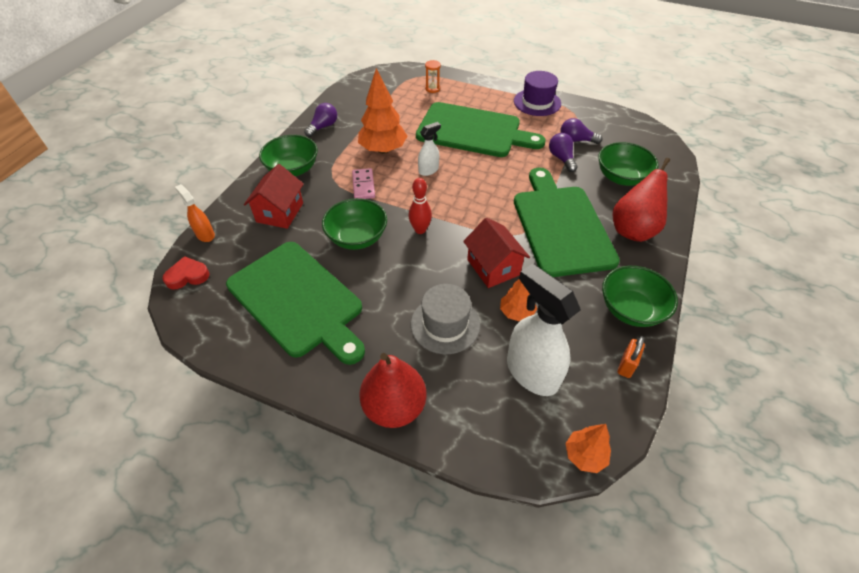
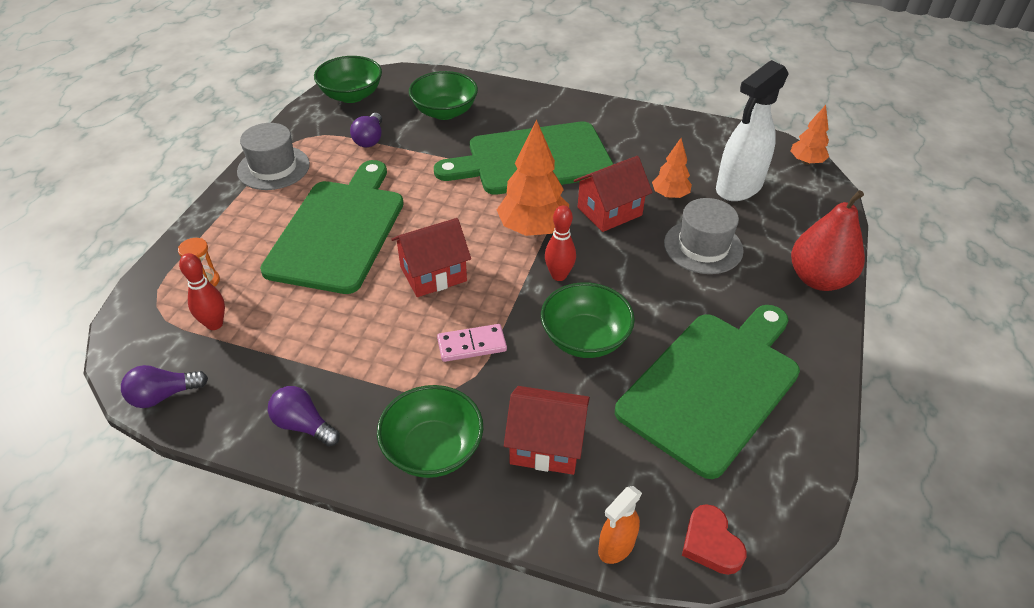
camera: 95 degrees left, 5 degrees down
orange tree [358,68,407,154] -> orange tree moved to [497,119,569,236]
white spray bottle [418,122,441,176] -> red house [392,218,471,297]
purple hat [514,71,561,116] -> grey hat [237,123,310,190]
purple light bulb [549,133,577,172] -> purple light bulb moved to [121,365,208,408]
green bowl [602,266,678,327] -> green bowl moved to [314,56,382,103]
red pear [613,158,670,242] -> none
orange padlock [618,336,645,378] -> none
none -> red bowling pin [179,253,225,330]

